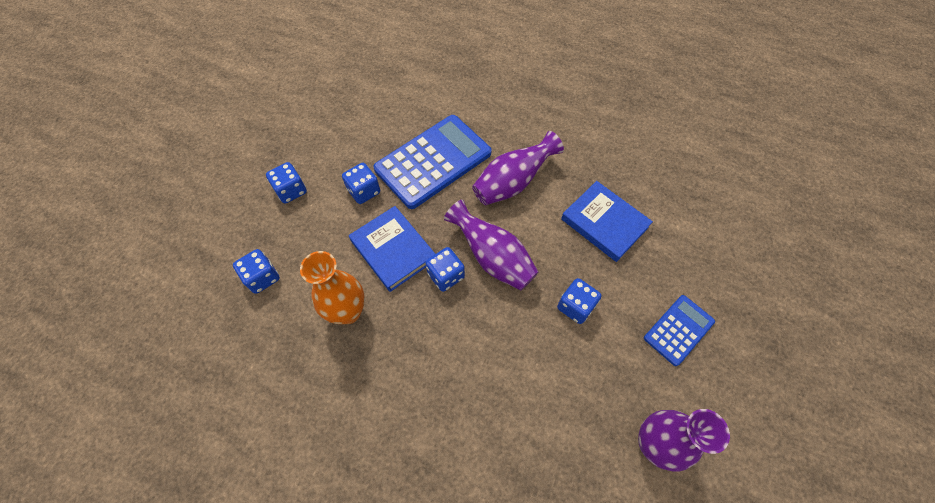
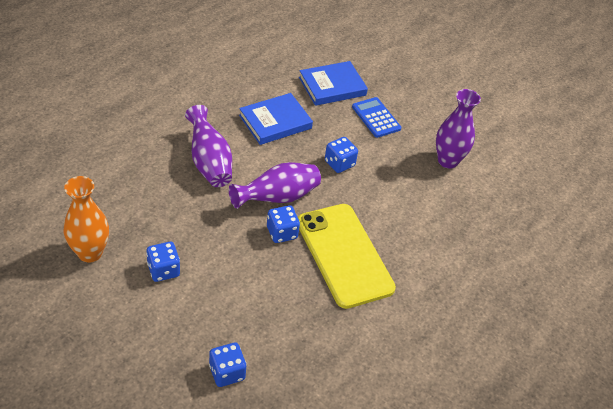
camera: 80 degrees left, 15 degrees down
blue dice [266,162,307,204] -> none
orange vase [300,251,365,324] -> orange vase moved to [63,176,109,263]
blue book [349,206,435,292] -> blue book moved to [299,61,368,106]
blue calculator [374,115,492,209] -> none
none -> yellow phone [298,204,396,309]

